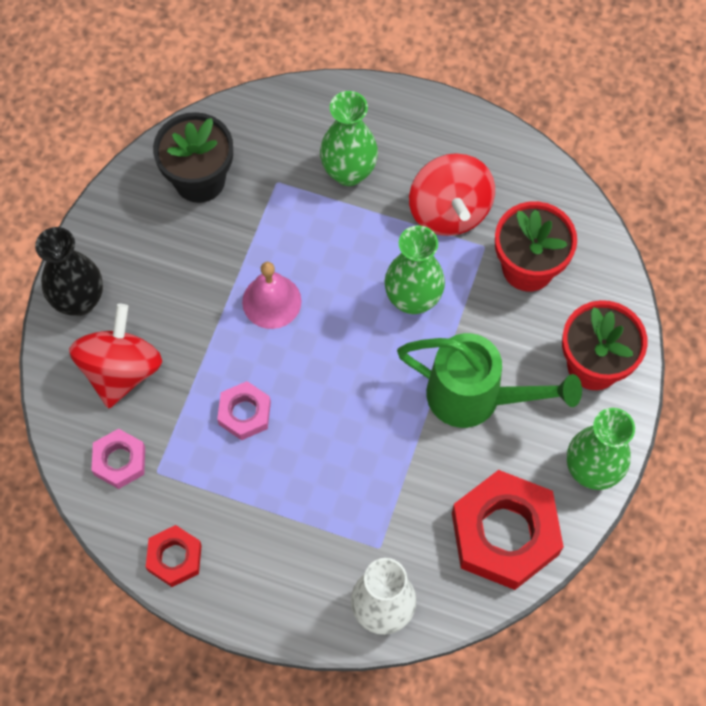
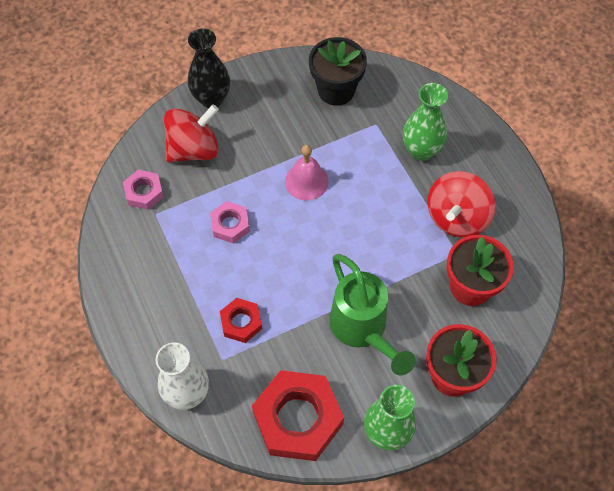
camera: 45 degrees right, 5 degrees down
red nut [146,525,202,587] -> red nut moved to [220,298,262,343]
green vase [385,225,445,314] -> none

